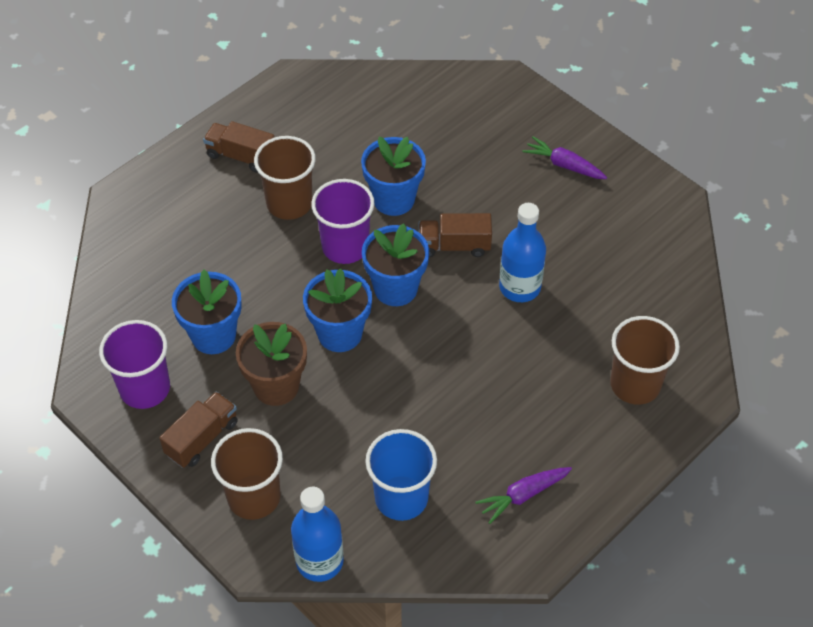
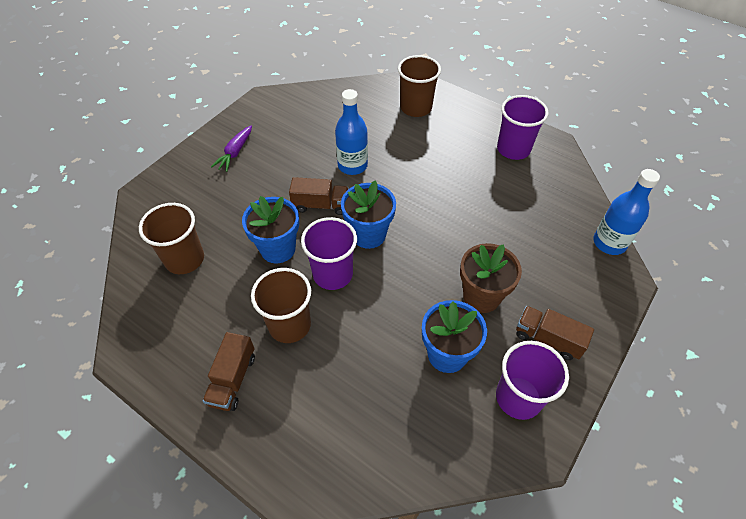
camera: 100 degrees left, 0 degrees up
brown cup [211,428,283,520] -> brown cup moved to [139,203,204,274]
blue flower pot [303,268,372,352] -> none
blue cup [365,429,437,521] -> none
brown truck [419,213,492,257] -> brown truck turned 75 degrees counterclockwise [289,177,349,215]
purple carrot [475,467,572,524] -> purple cup [497,95,549,160]

